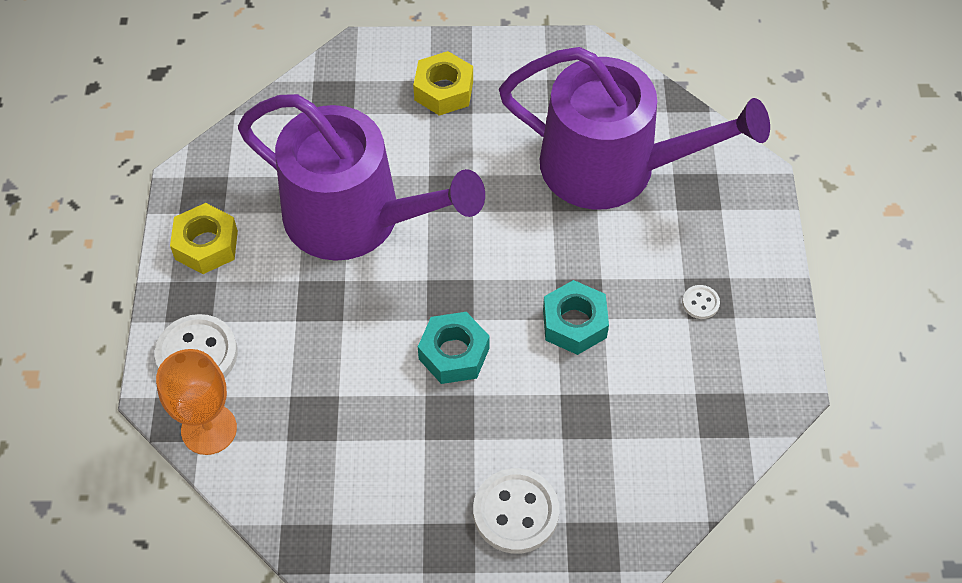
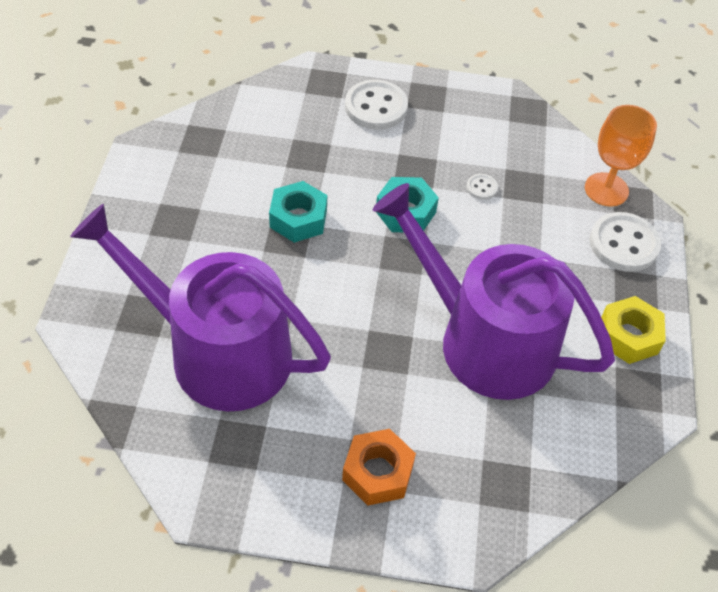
camera: 175 degrees left, 5 degrees down
yellow nut [413,51,473,116] -> orange nut [342,429,416,506]
white button [682,285,720,319] -> white button moved to [466,174,498,200]

